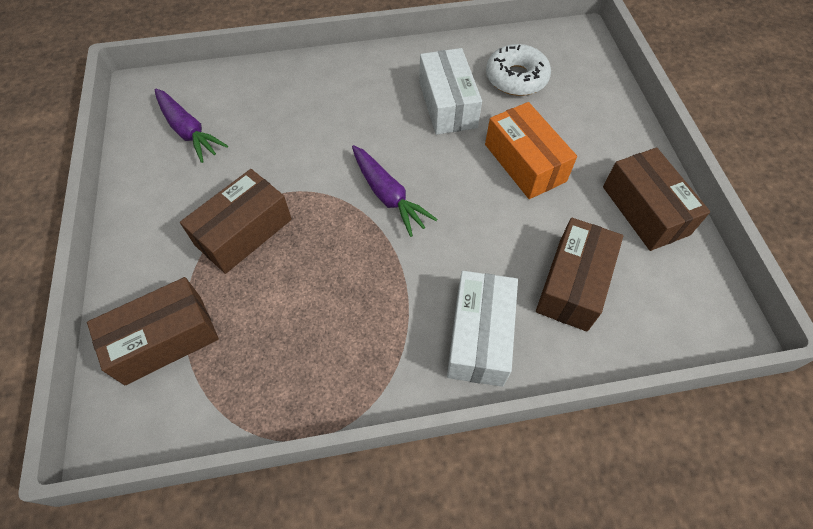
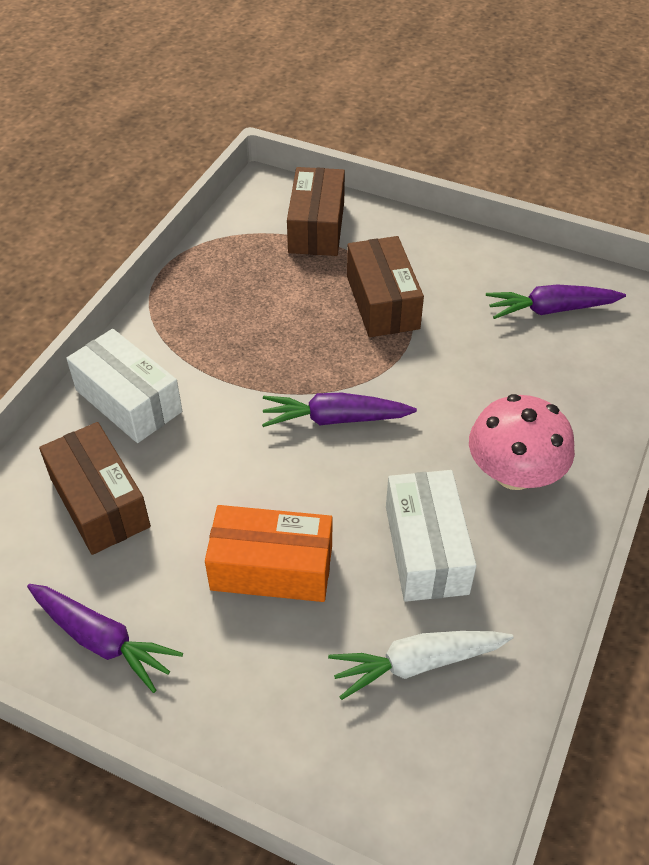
camera: 125 degrees right, 10 degrees down
white box [419,48,482,135] -> white box turned 60 degrees clockwise [386,470,477,602]
white donut [486,44,551,96] -> white carrot [328,631,514,700]
brown box [603,148,710,251] -> purple carrot [27,584,183,693]
none -> pink mushroom [469,394,575,490]

